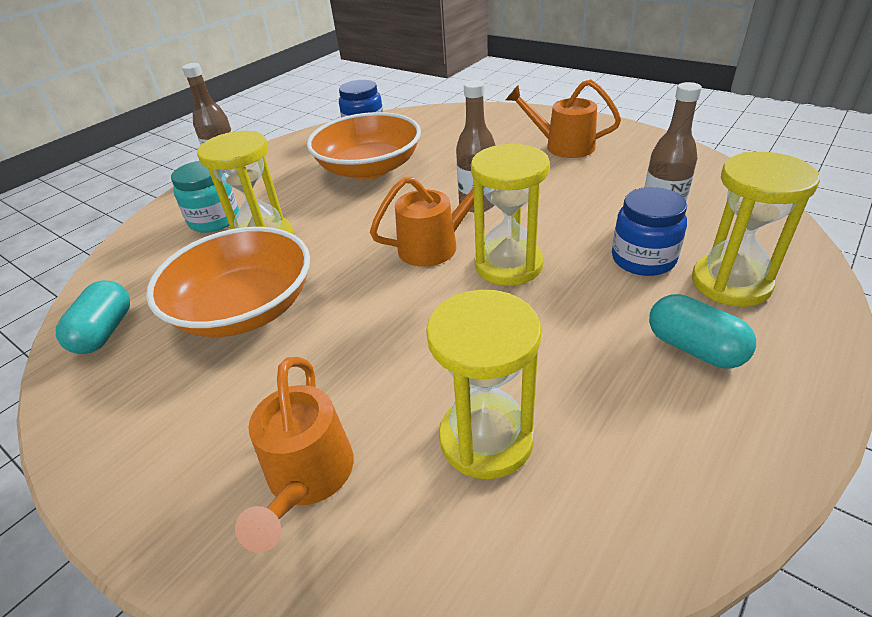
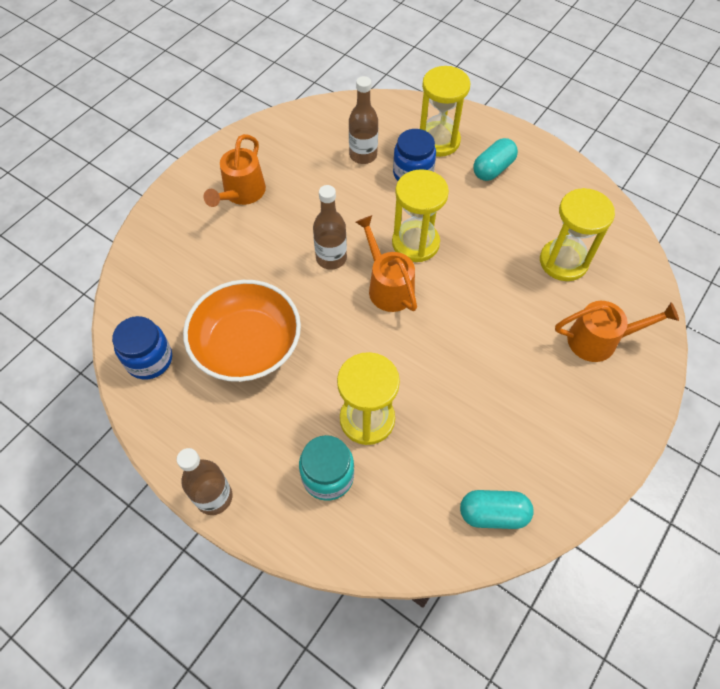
camera: 95 degrees left, 20 degrees up
orange bowl [146,227,310,337] -> none

